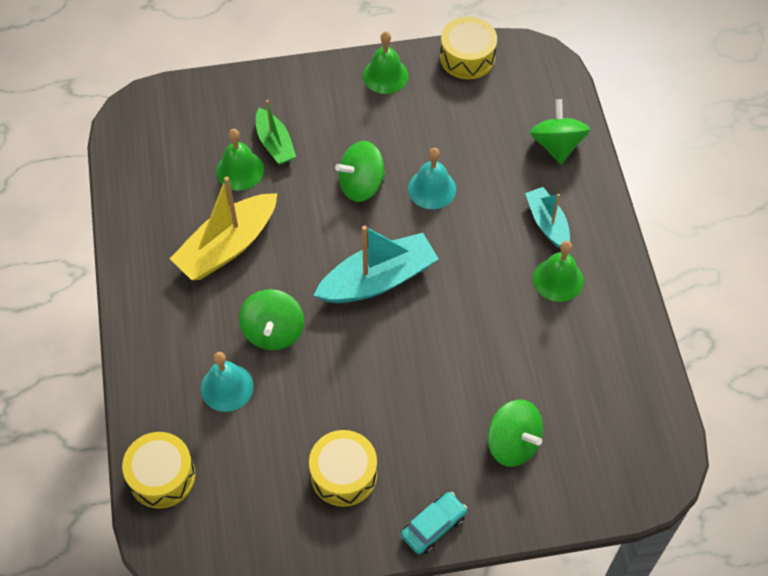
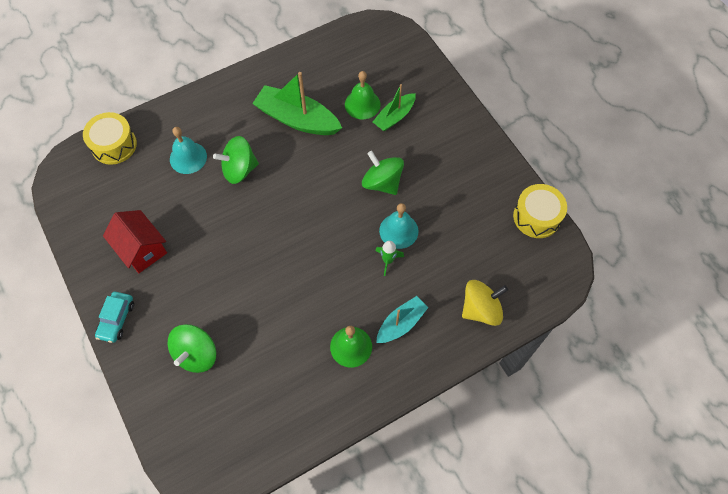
camera: 70 degrees right, 5 degrees up
yellow boat [170,176,277,280] -> green boat [252,72,342,135]
yellow drum [309,430,377,507] -> red house [103,210,167,273]
turquoise boat [313,225,439,303] -> none
green bell [363,32,409,94] -> none
turquoise car [401,492,467,554] -> turquoise car turned 75 degrees clockwise [95,292,134,343]
green spinning top [530,99,590,164] -> yellow spinning top [462,280,508,326]
none -> green rocket [375,241,404,276]

